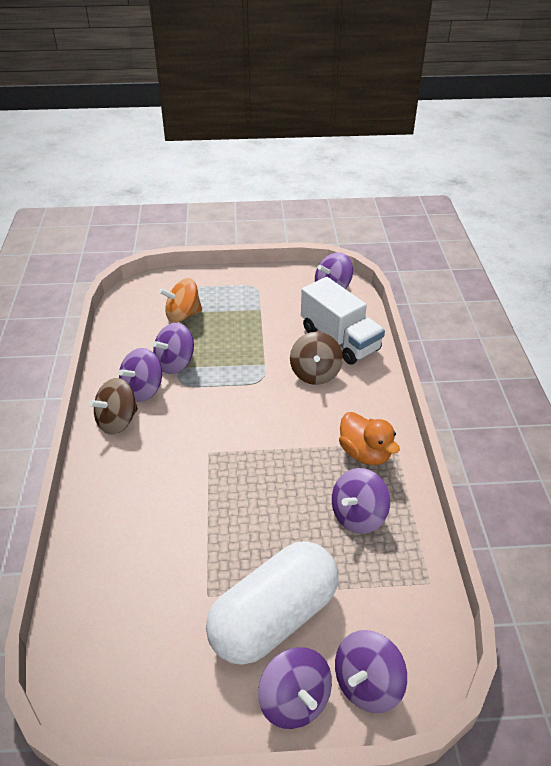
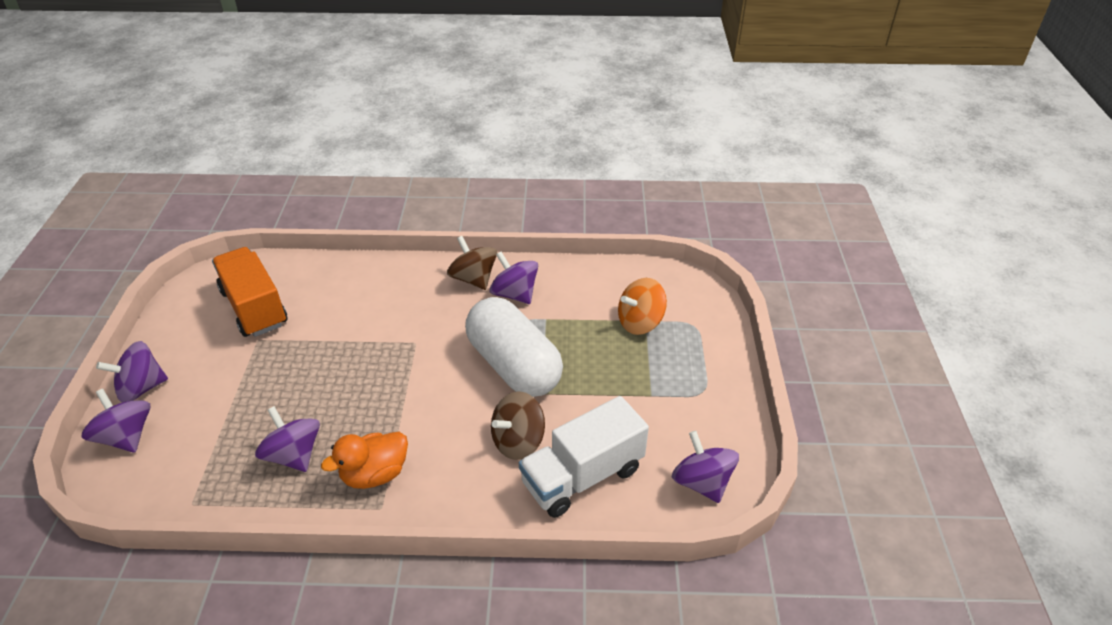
camera: 95 degrees right, 0 degrees up
purple spinning top [152,323,194,374] -> none
orange spinning top [159,278,202,323] -> orange spinning top turned 105 degrees counterclockwise [618,278,667,335]
white capsule [206,541,338,665] -> white capsule moved to [465,297,563,397]
brown spinning top [290,332,343,385] -> brown spinning top turned 45 degrees counterclockwise [491,391,545,460]
none -> orange truck [212,247,287,337]

